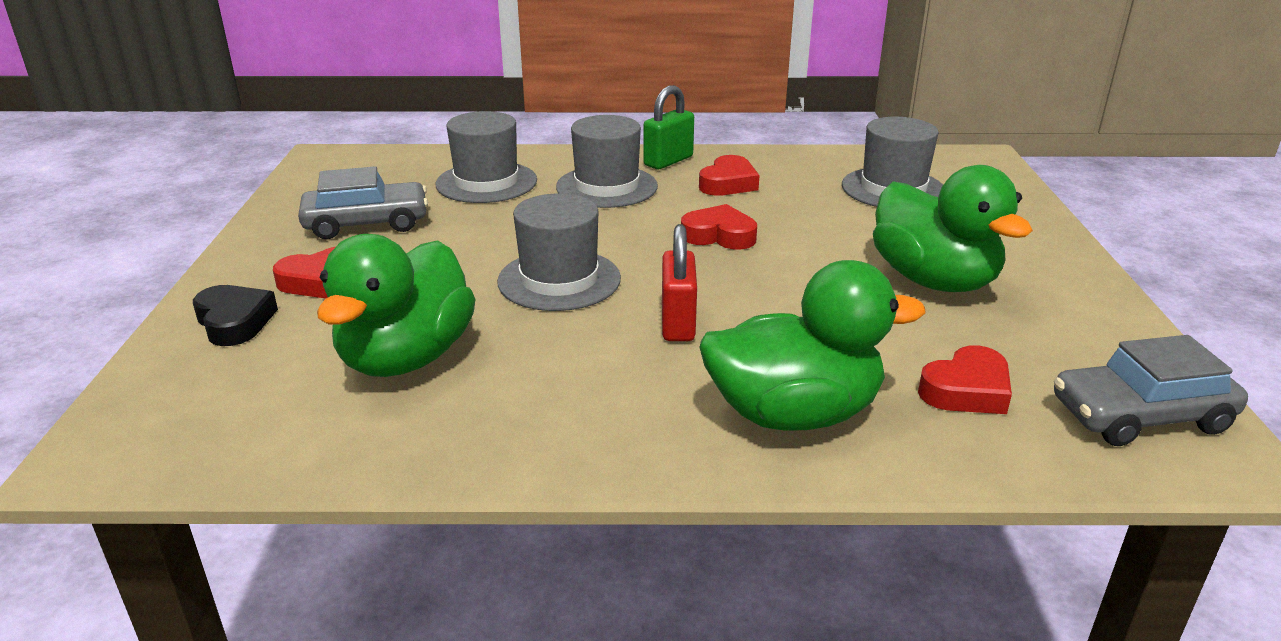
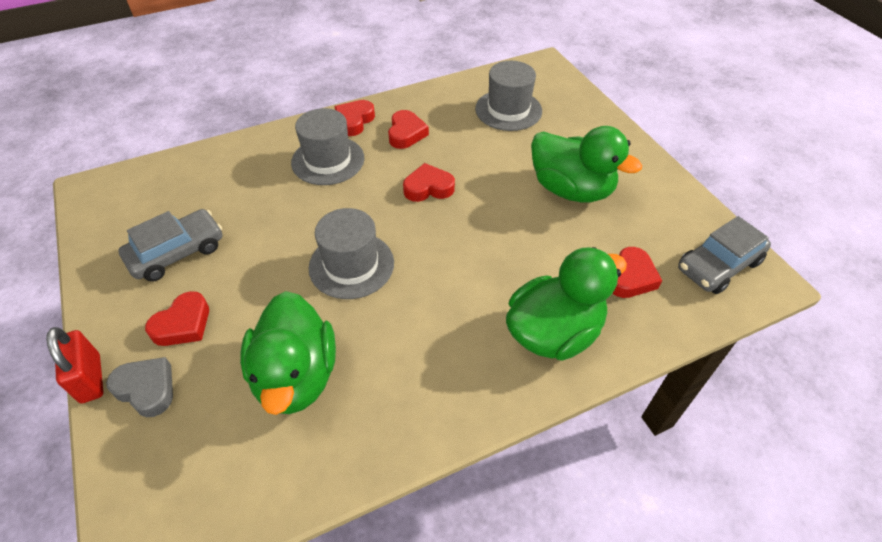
camera: 25 degrees left, 20 degrees up
black heart [193,285,278,346] -> grey heart [106,357,173,417]
grey hat [435,111,537,203] -> none
green padlock [643,85,694,169] -> red heart [334,100,375,136]
red padlock [662,224,697,341] -> red padlock moved to [46,327,104,404]

